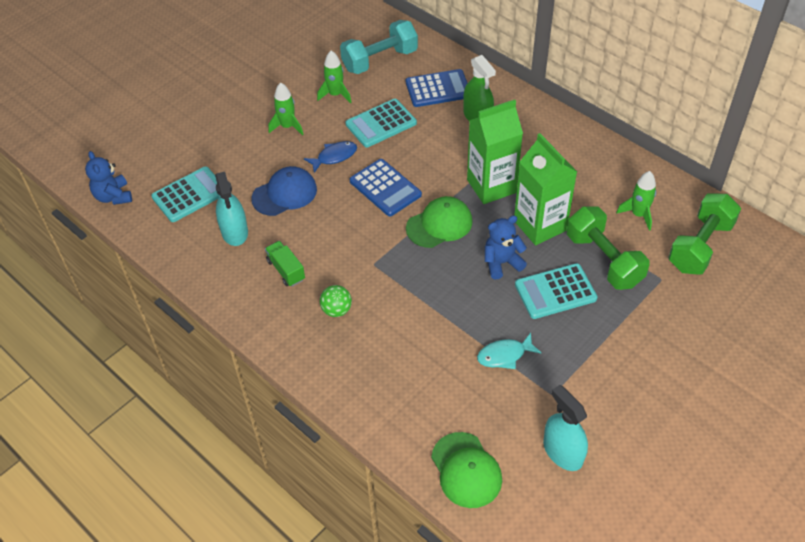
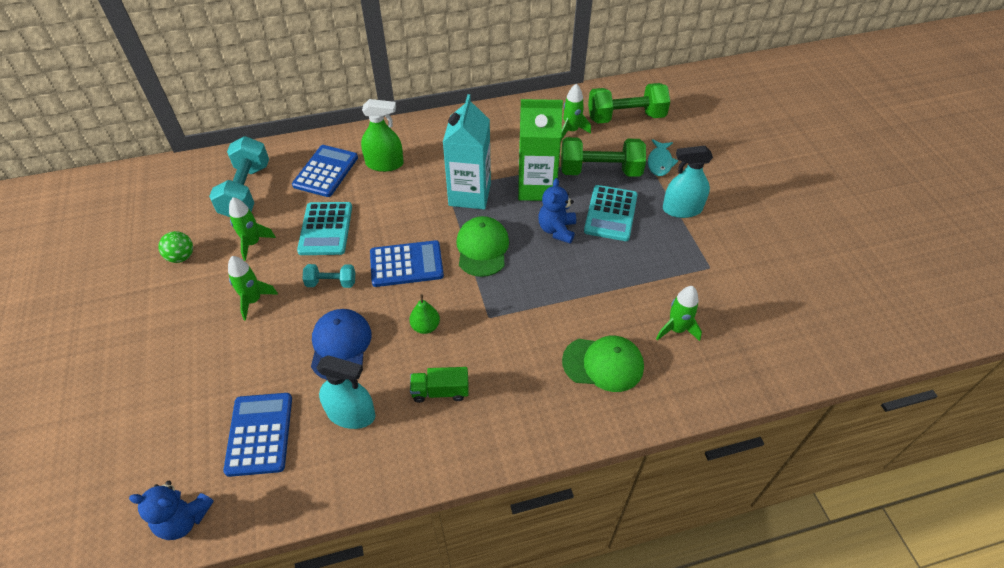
camera: 60 degrees left, 0 degrees up
turquoise calculator [151,166,220,222] -> blue calculator [223,393,292,477]
blue fish [304,141,357,173] -> turquoise dumbbell [303,264,355,288]
green ball [320,285,352,317] -> green ball moved to [158,231,193,263]
green cap [431,432,502,508] -> green cap moved to [562,336,644,392]
green carton [467,100,523,204] -> turquoise carton [443,94,491,209]
turquoise fish [477,333,541,369] -> turquoise fish moved to [648,139,678,176]
turquoise spray bottle [543,385,588,471] -> turquoise spray bottle moved to [663,146,713,218]
green dumbbell [668,193,741,275] -> green dumbbell turned 75 degrees counterclockwise [588,83,670,123]
none -> green pear [409,294,440,334]
none -> green rocket [656,286,702,341]

